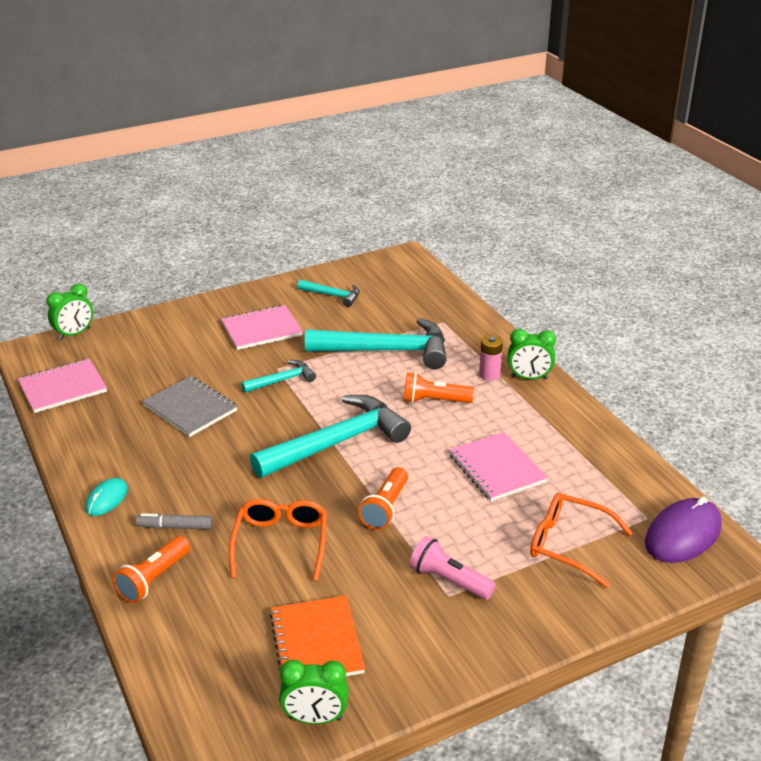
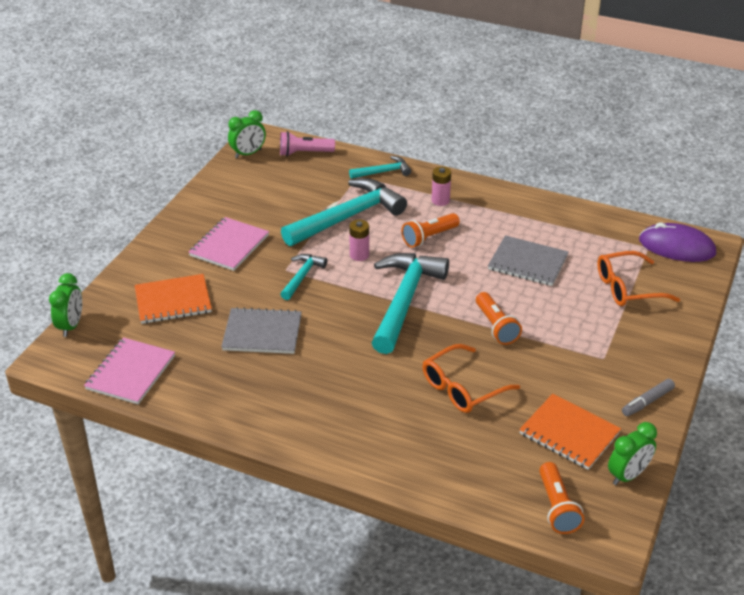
camera: 40 degrees left, 5 degrees up
turquoise mouse [85,478,128,516] -> none
orange flashlight [112,536,190,603] -> orange flashlight moved to [539,462,584,534]
grey marker [136,513,212,529] -> grey marker moved to [622,379,675,416]
orange glasses [229,499,327,581] -> orange glasses turned 90 degrees counterclockwise [423,344,520,413]
turquoise hammer [298,280,360,307] -> turquoise hammer moved to [349,156,411,179]
pink flashlight [410,536,496,600] -> pink flashlight moved to [280,131,335,156]
pink notebook [449,432,548,501] -> grey notebook [488,235,569,286]
green clock [508,329,556,379] -> green clock moved to [228,110,266,158]
purple mouse [645,496,722,563] -> purple mouse turned 75 degrees counterclockwise [639,223,716,262]
none -> orange notebook [134,274,212,324]
none -> pink battery [349,220,369,261]

